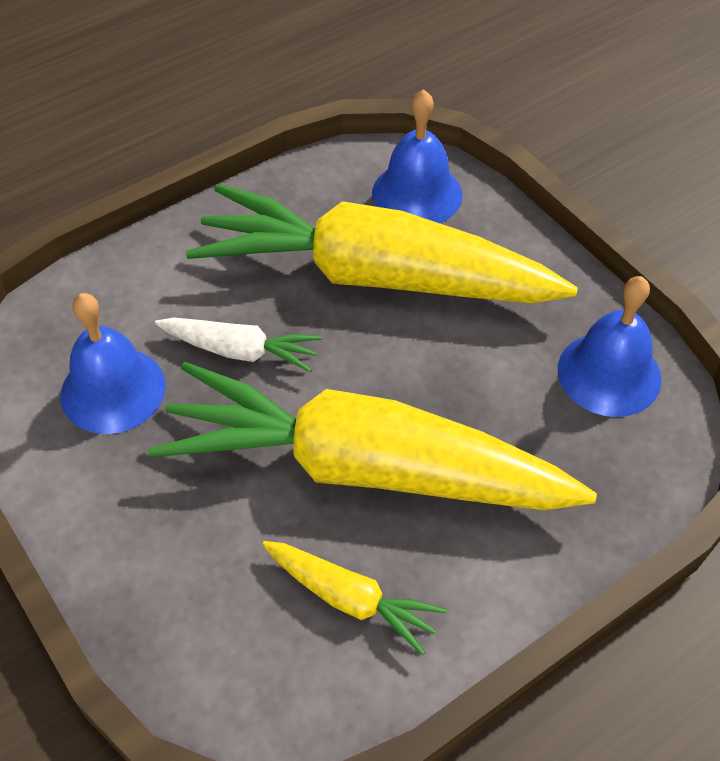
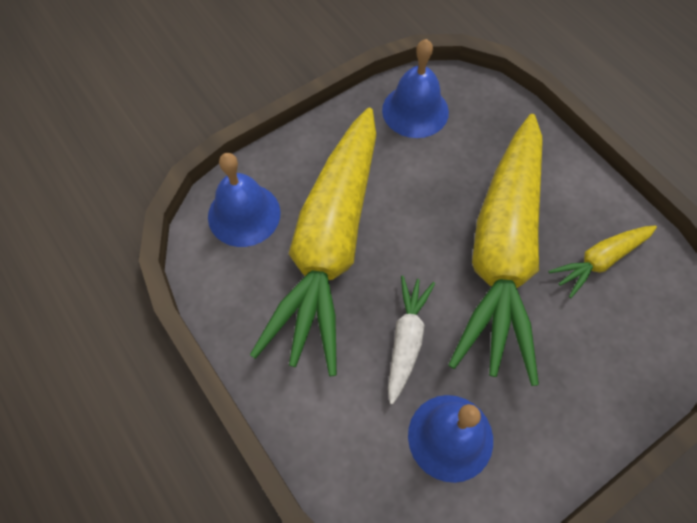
camera: 90 degrees left, 10 degrees up
yellow carrot [262,541,446,655] -> yellow carrot turned 150 degrees counterclockwise [549,225,657,298]

